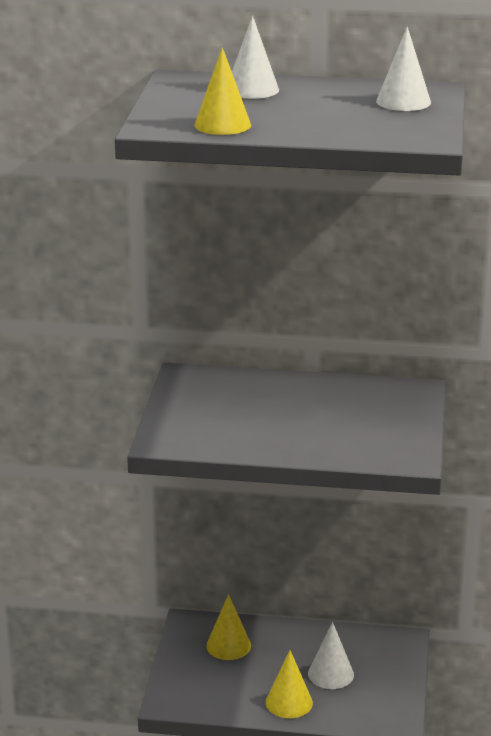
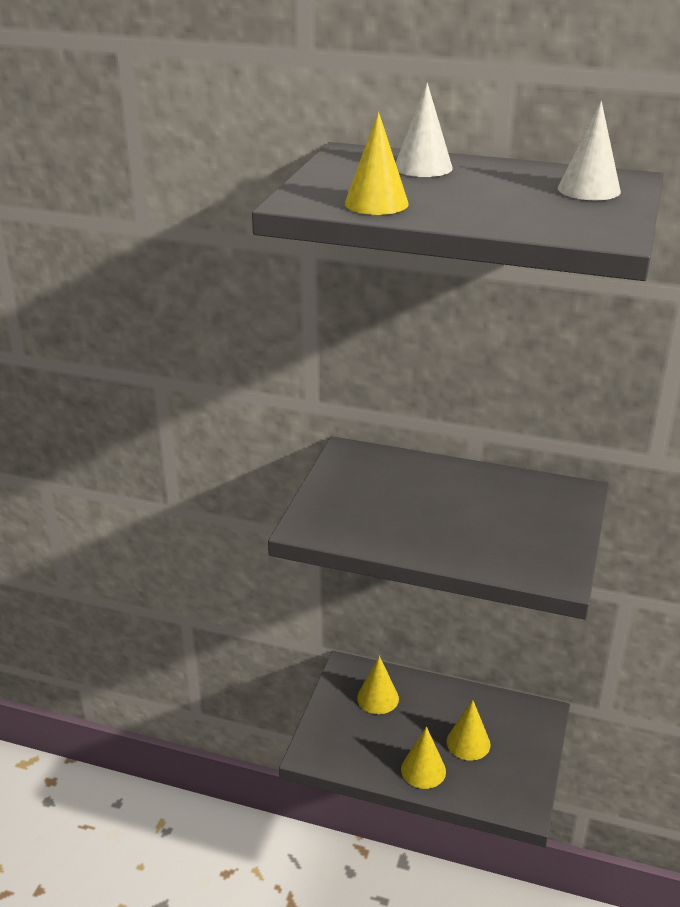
camera: 10 degrees right, 5 degrees up
white cone [308,622,354,689] -> yellow cone [447,700,491,761]

